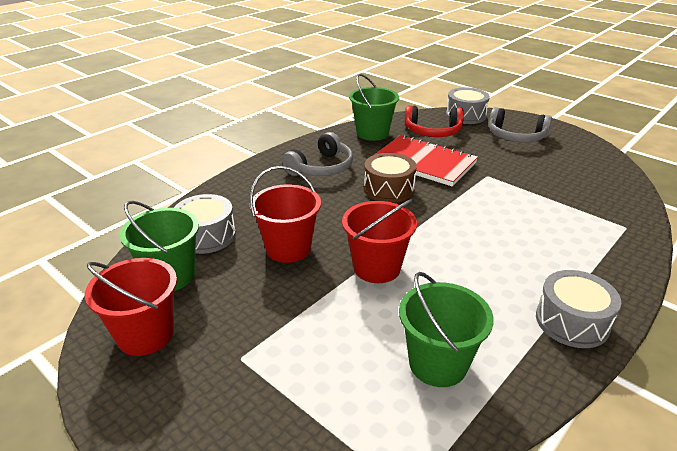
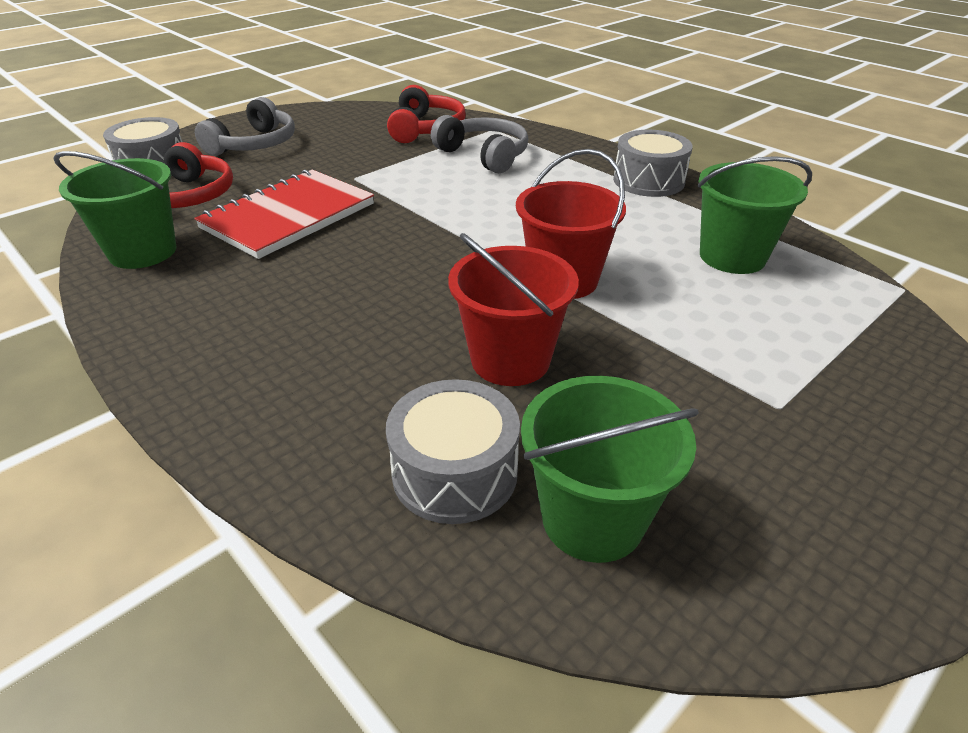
camera: 85 degrees left, 5 degrees up
red bucket [85,258,177,356] -> none
grey headphones [282,132,353,176] -> grey headphones moved to [431,115,528,173]
brown drum [364,153,417,203] -> none
none -> red headphones [387,85,466,143]

